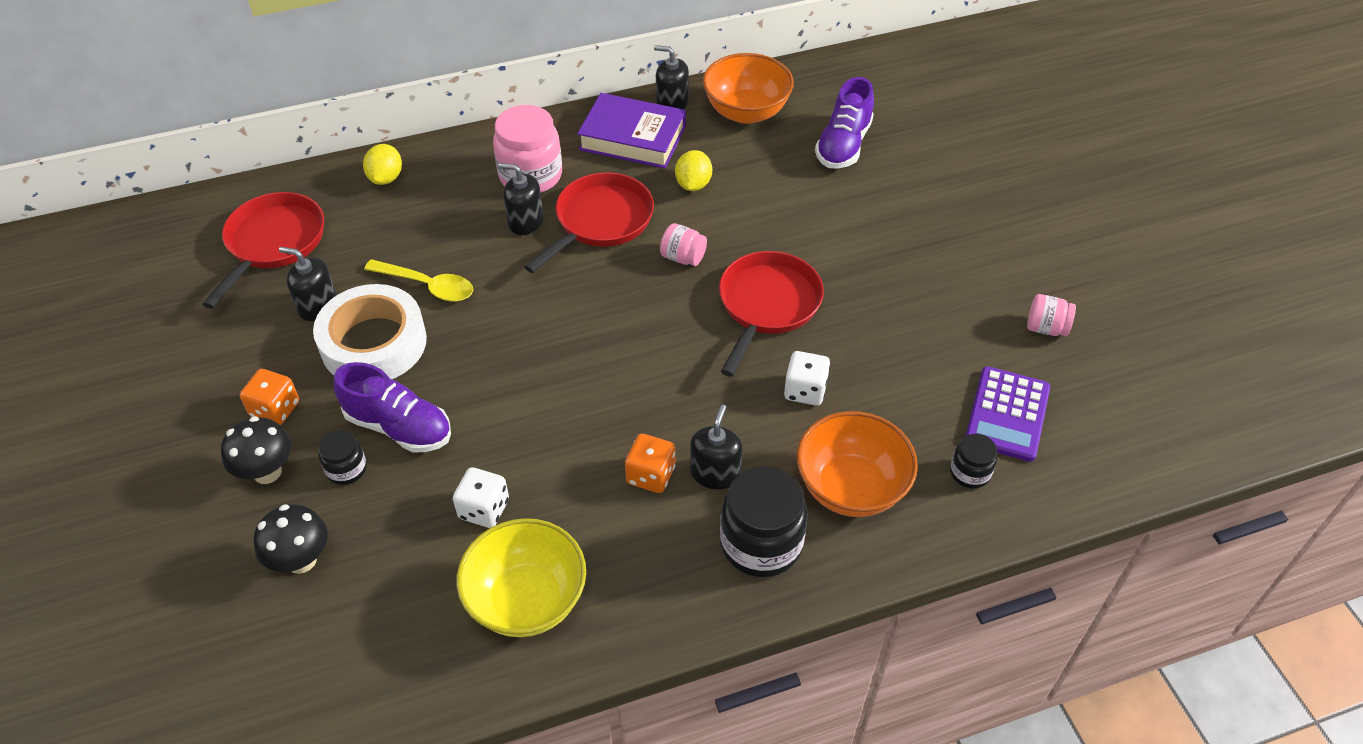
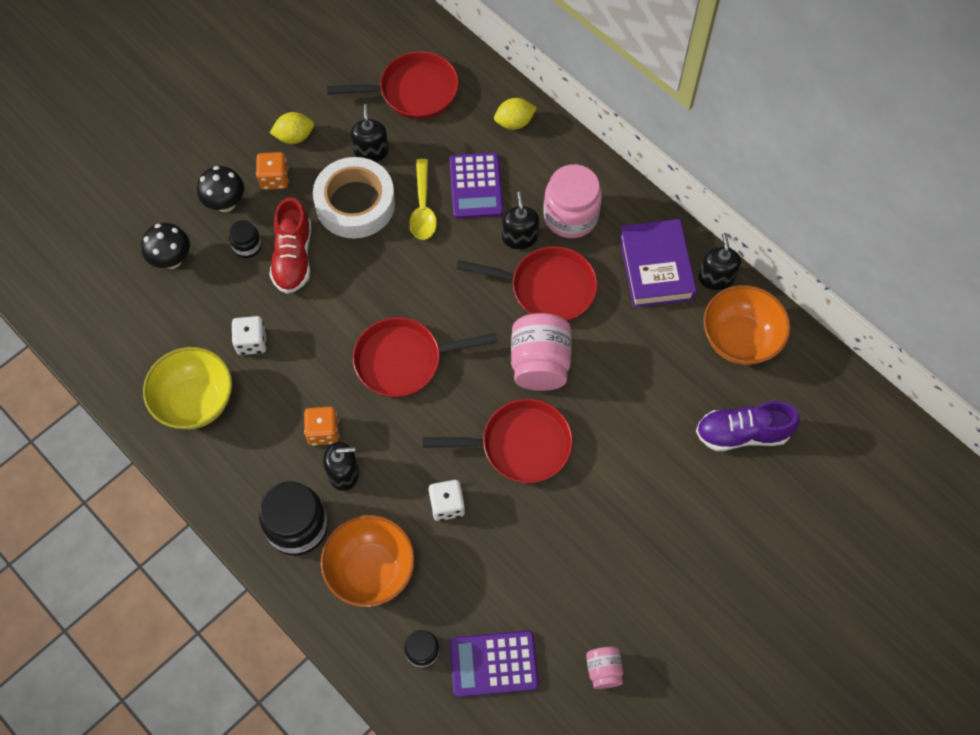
camera: 65 degrees right, 15 degrees up
purple shoe [334,362,451,453] -> red shoe [269,197,311,294]
pink jar [660,223,707,266] -> pink jar [511,313,572,391], size x1.92
yellow lemon [675,150,712,191] -> yellow lemon moved to [270,112,314,144]
none -> red pan [353,317,498,397]
none -> purple calculator [450,152,503,219]

